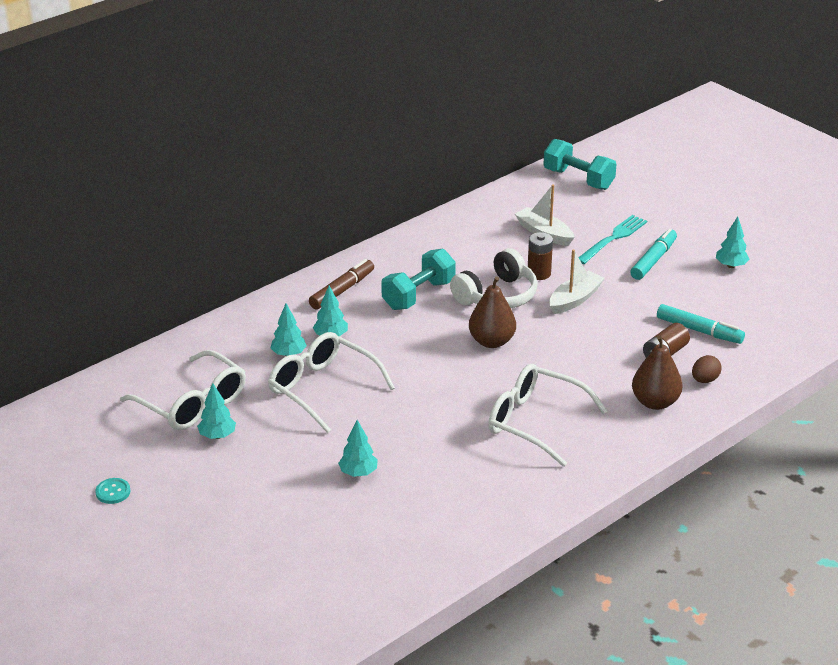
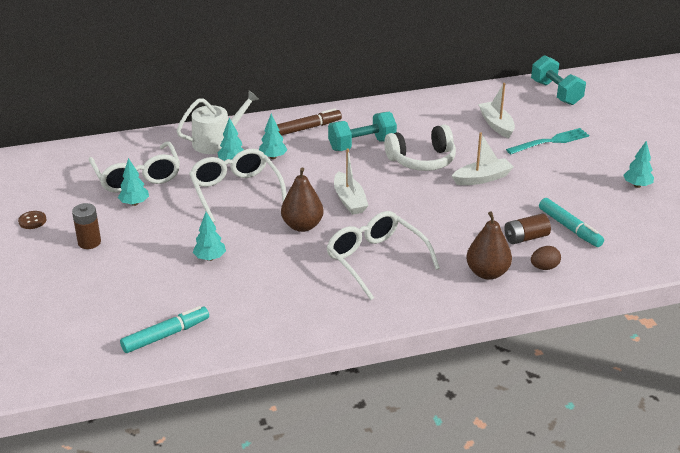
camera: 25 degrees right, 0 degrees up
turquoise button [95,478,130,504] -> brown button [18,211,46,229]
brown pear [469,276,516,348] -> brown pear moved to [281,167,324,232]
brown battery [528,232,553,280] -> brown battery moved to [72,203,101,249]
turquoise marker [630,228,677,280] -> turquoise marker moved to [120,306,209,353]
none -> white watering can [177,90,259,154]
none -> white boat [334,149,369,215]

